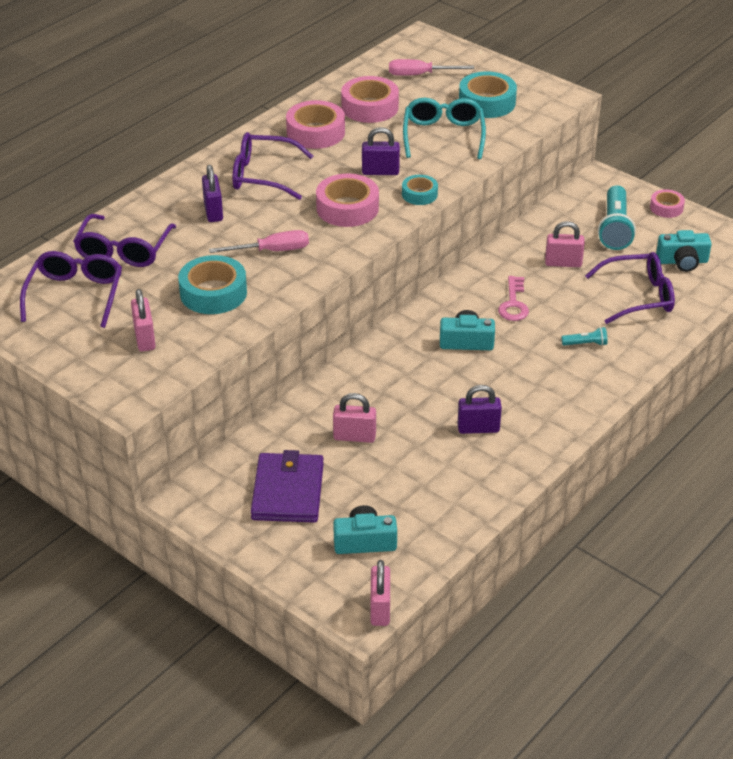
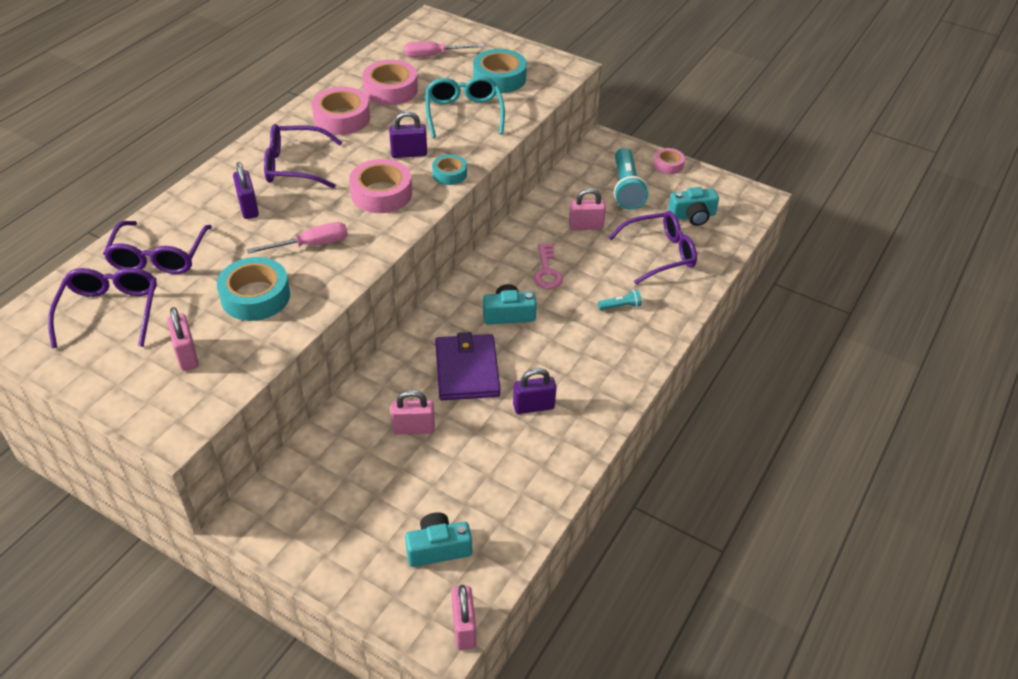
camera: 10 degrees left, 5 degrees up
purple wallet [251,450,324,523] -> purple wallet moved to [435,332,500,400]

